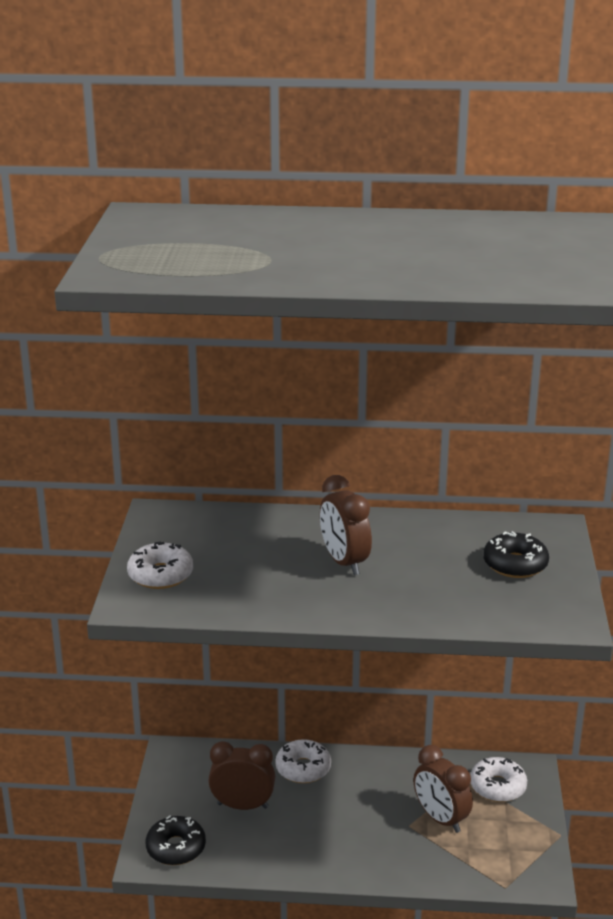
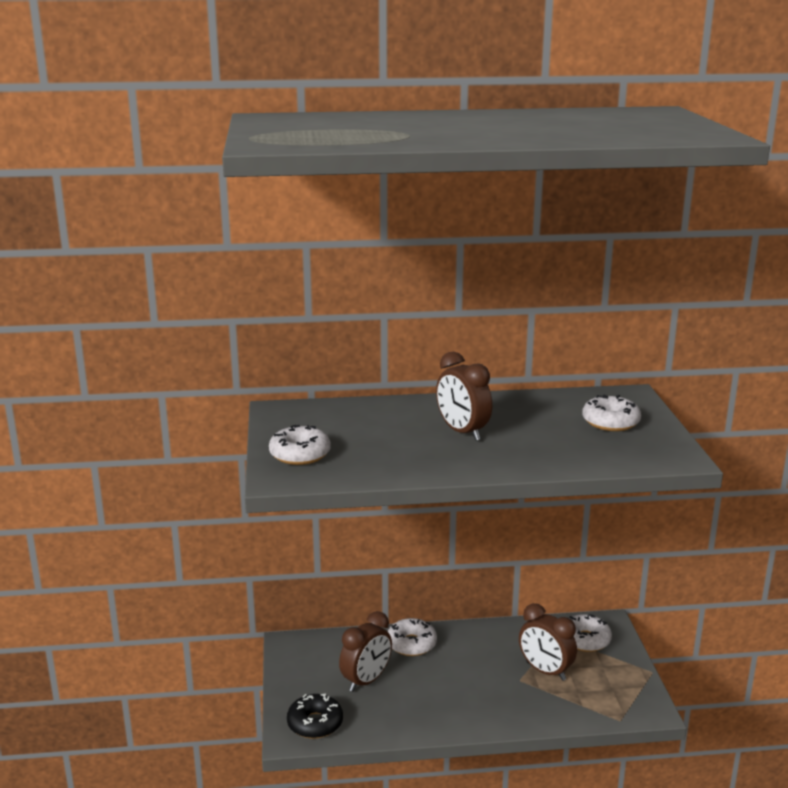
camera: 10 degrees left, 5 degrees down
brown clock [208,741,275,810] -> brown clock turned 135 degrees clockwise [339,611,392,692]
black donut [483,531,549,578] -> white donut [582,395,641,431]

